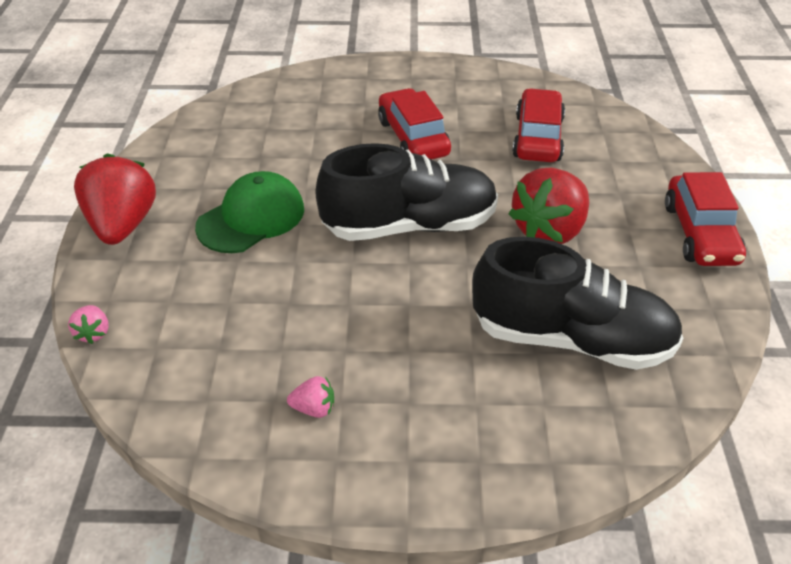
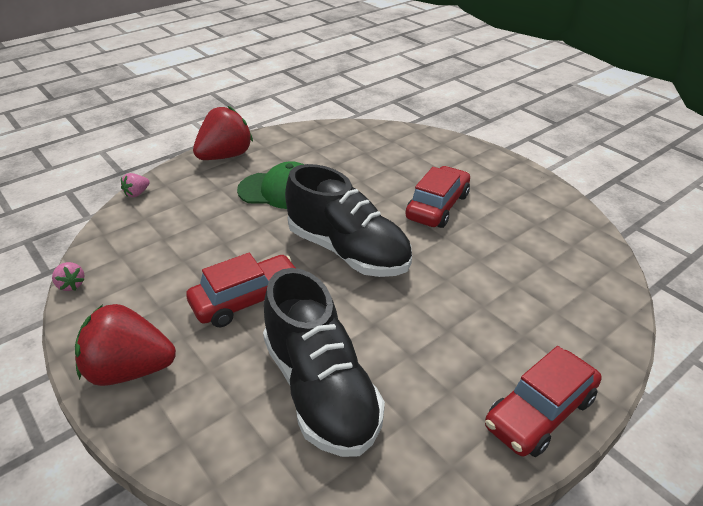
camera: 50 degrees right, 5 degrees down
pink strawberry [287,376,334,418] -> pink strawberry moved to [52,262,85,291]
red strawberry [509,168,589,244] -> red strawberry moved to [75,304,176,386]
red car [512,88,565,162] -> red car moved to [186,253,295,327]

